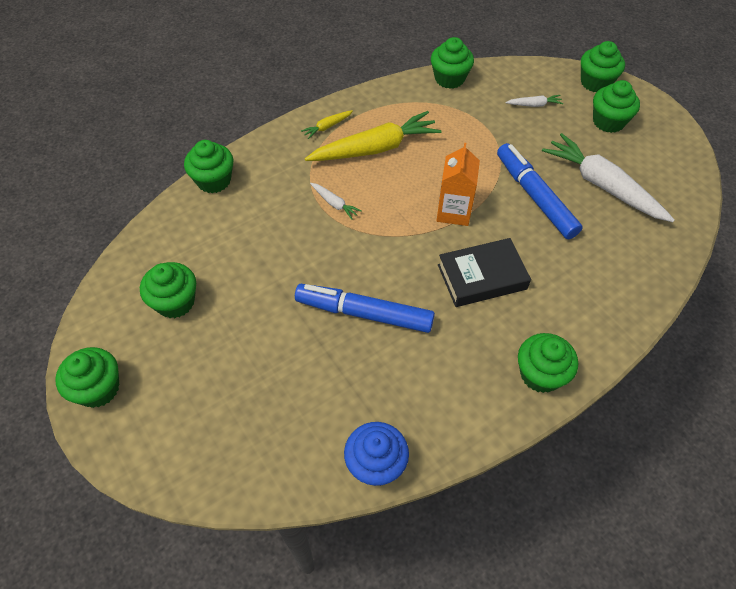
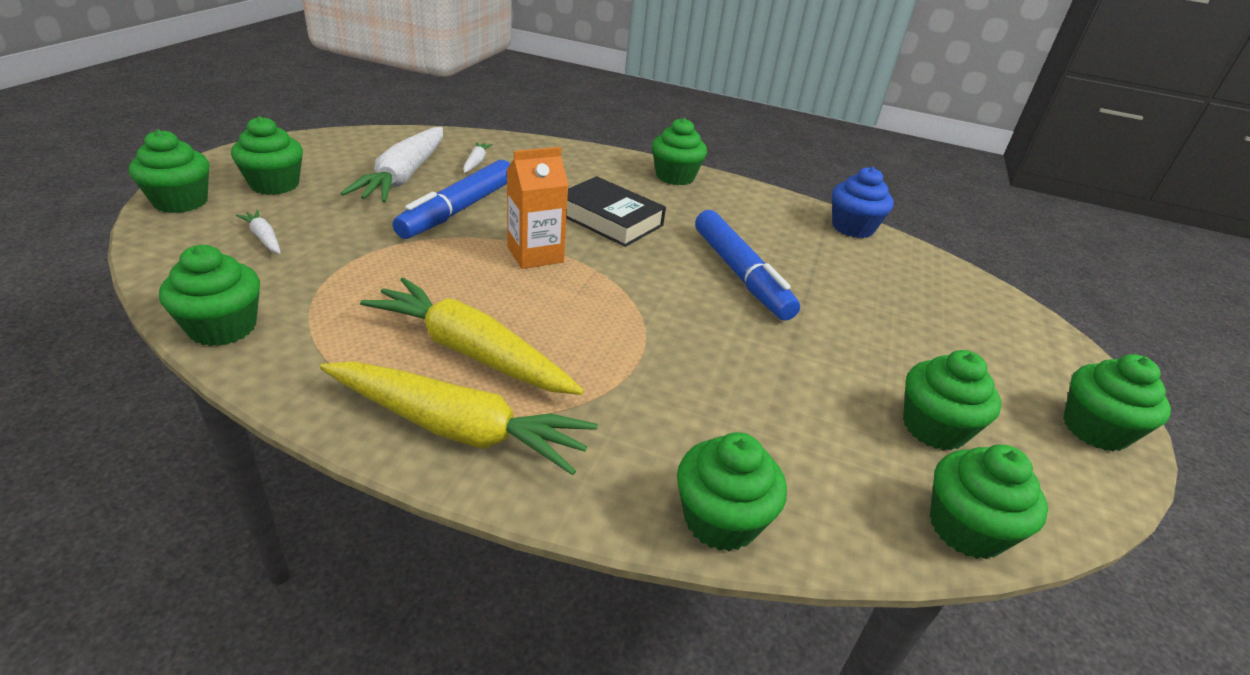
camera: 130 degrees left, 20 degrees down
yellow carrot [301,110,353,139] -> yellow carrot [320,362,598,475], size x2.31
white carrot [310,183,362,220] -> white carrot moved to [463,142,493,173]
none -> green cupcake [930,445,1048,559]

